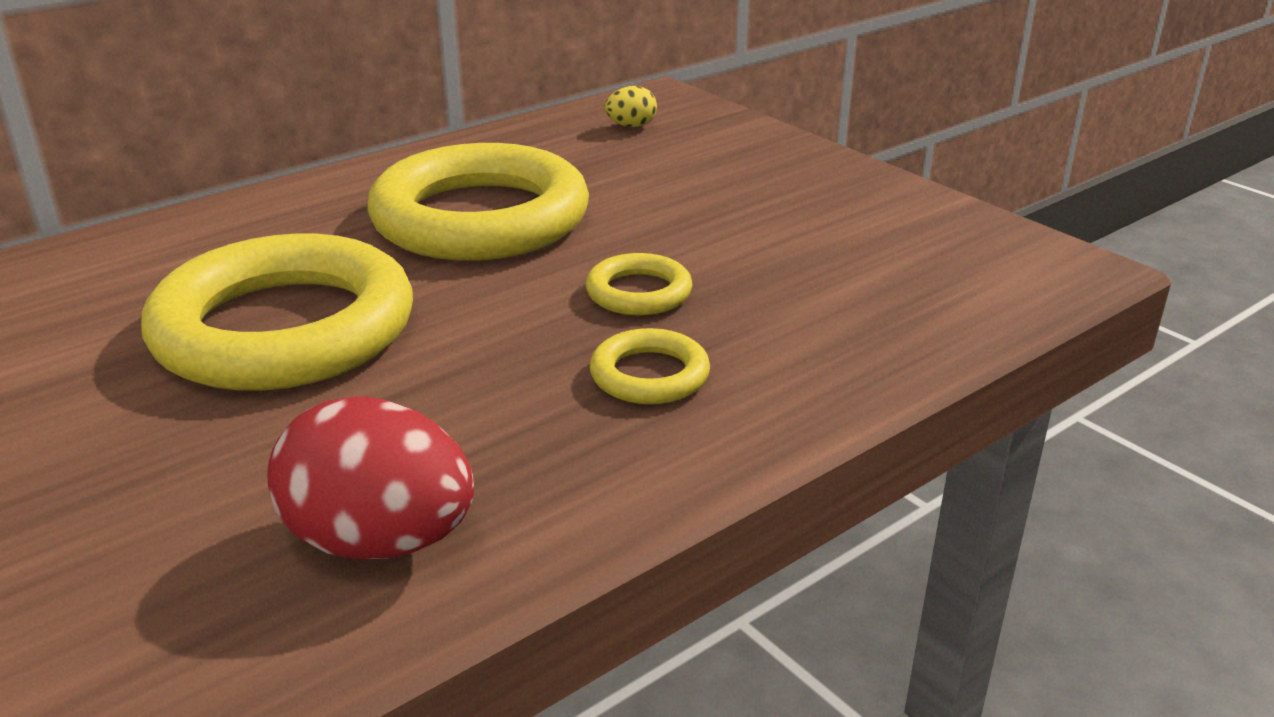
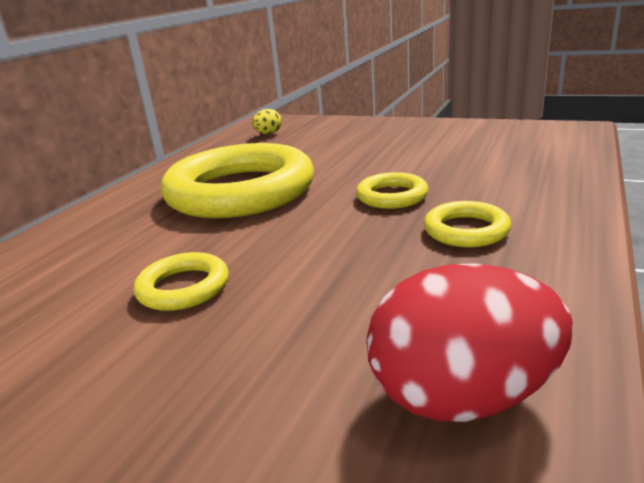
camera: 25 degrees left, 5 degrees down
yellow ring [141,234,413,391] -> yellow ring [134,252,229,311], size x0.43

